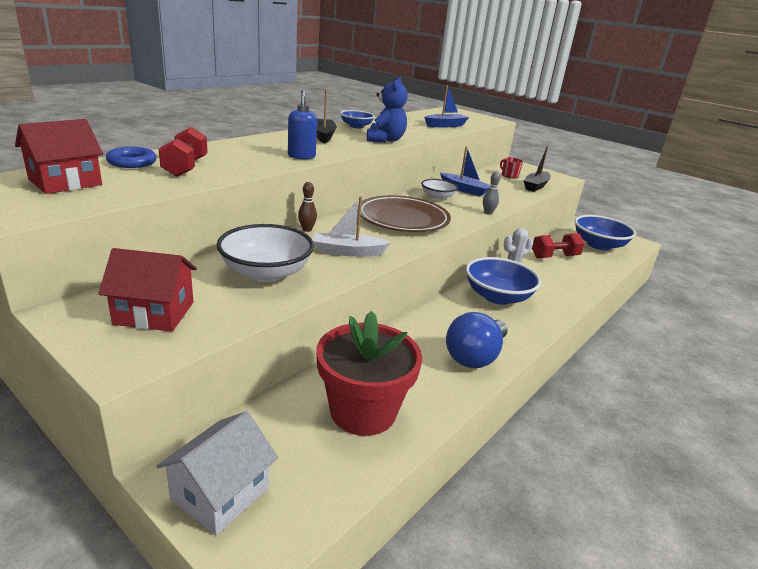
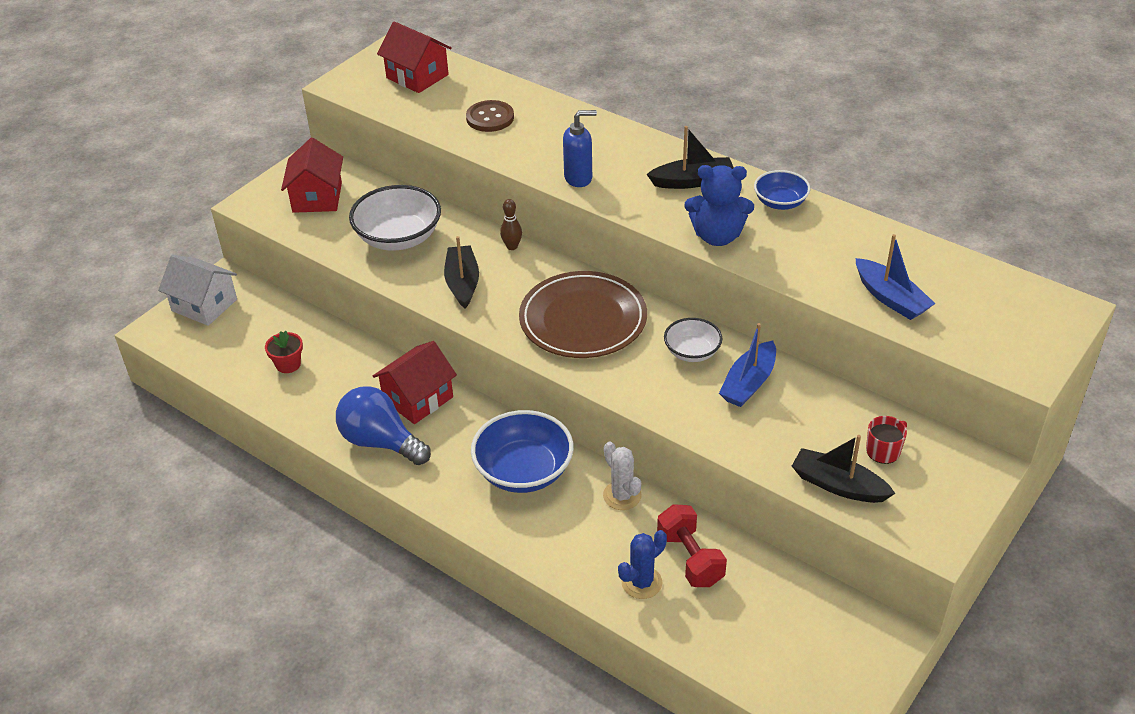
camera: 90 degrees right, 15 degrees up
blue ring [106,147,157,168] -> none
red dumbbell [159,127,208,177] -> brown button [466,100,514,132]
white boat [313,197,391,257] -> black boat [444,236,479,309]
red flower pot [316,311,422,436] -> red flower pot [265,331,303,373], size x0.42
grey bowling pin [483,172,500,215] -> none
blue bowl [575,215,636,250] -> none
none -> red house [372,341,457,424]
none -> blue cactus [618,530,667,599]

